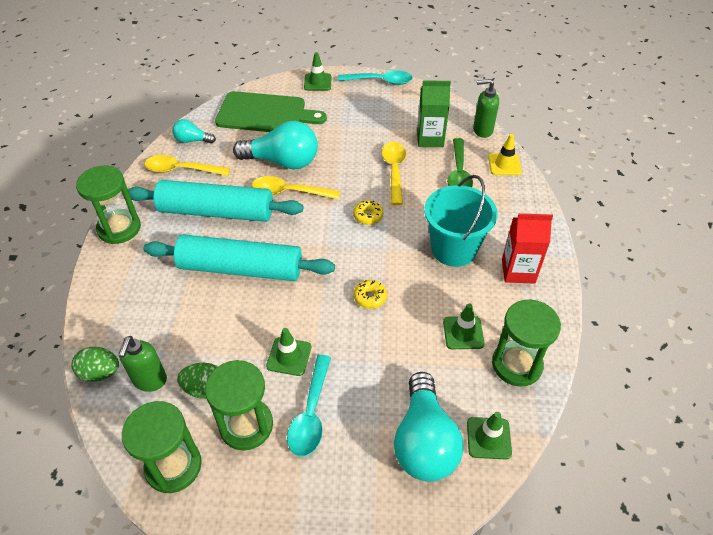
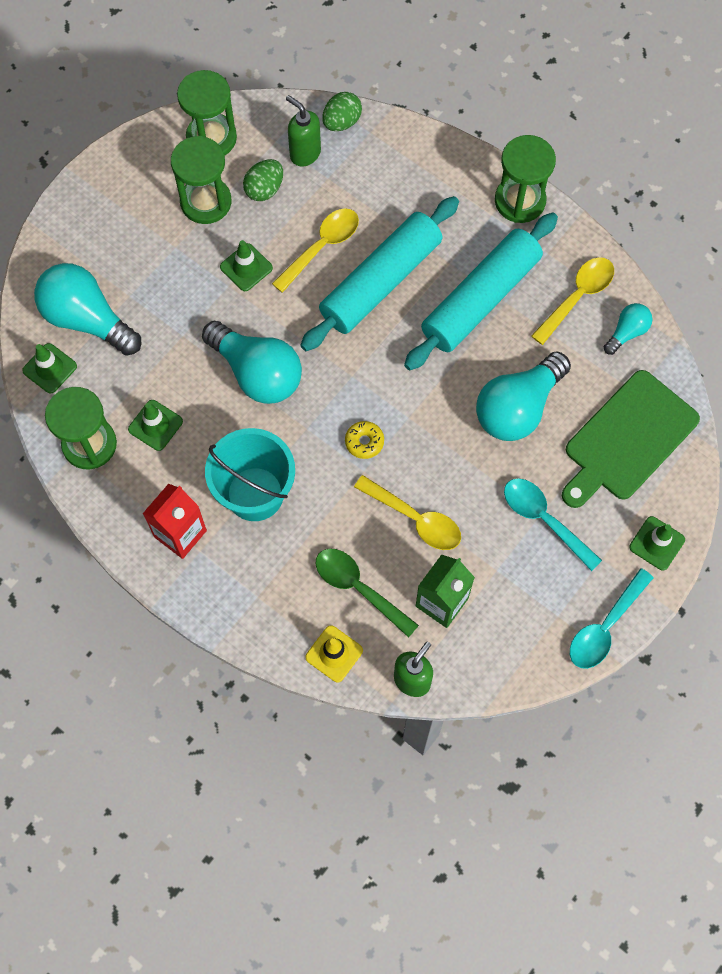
camera: 125 degrees right, 20 degrees up
yellow spoon [252,176,340,199] -> yellow spoon moved to [272,208,359,293]
turquoise spoon [287,355,331,457] -> turquoise spoon moved to [504,478,602,571]
yellow donut [354,280,387,309] -> turquoise light bulb [202,321,302,404]

